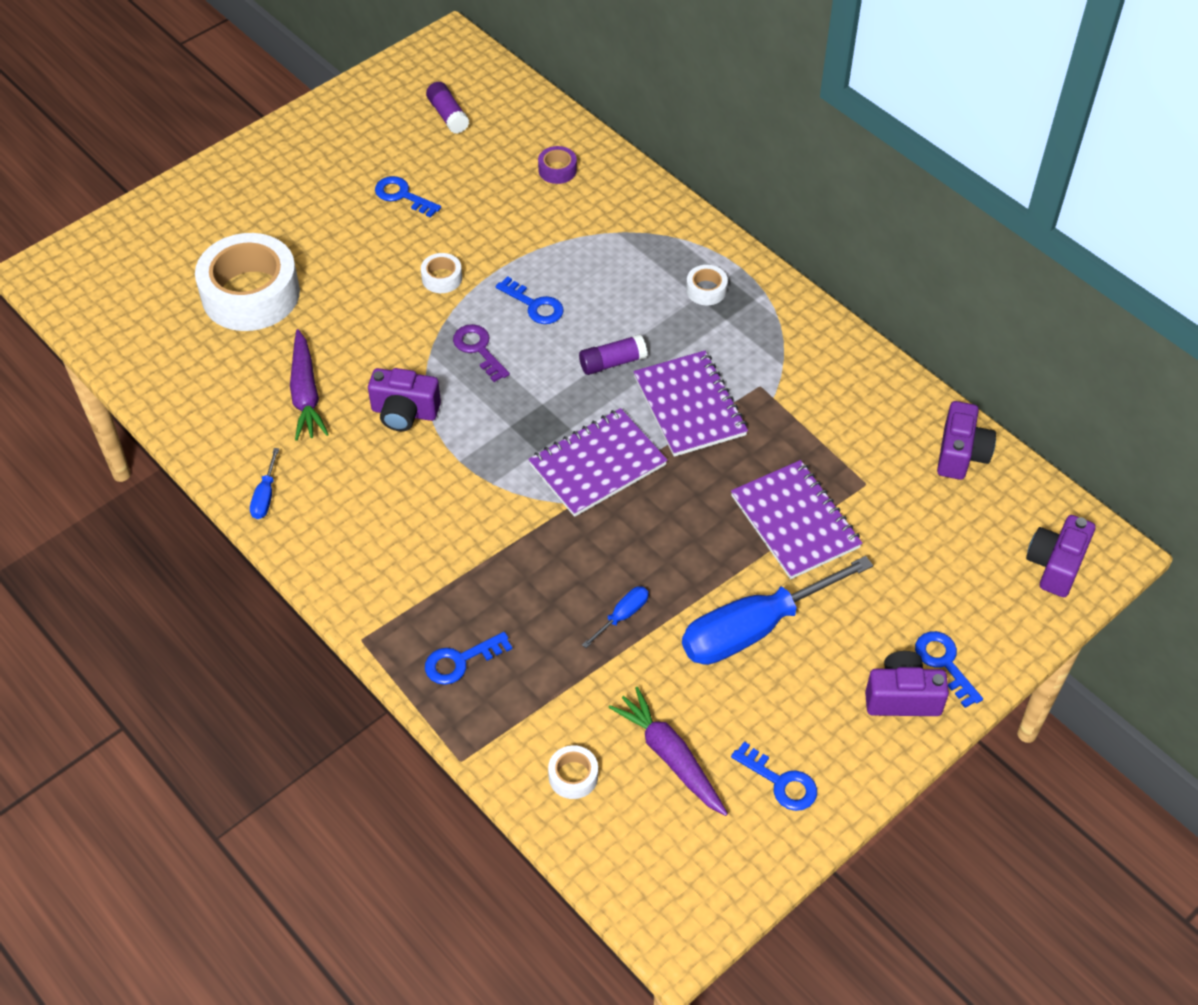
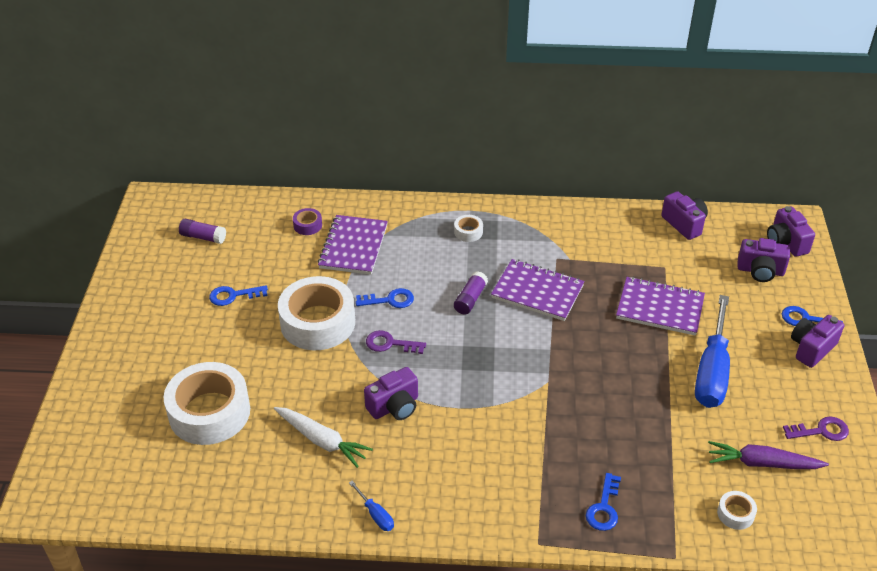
camera: 45 degrees left, 10 degrees down
purple carrot [290,329,329,441] -> white carrot [274,407,373,468]
white tape [421,253,462,293] -> white tape [278,276,355,350], size x2.39
purple notebook [528,408,667,517] -> purple notebook moved to [318,215,388,275]
blue screwdriver [582,586,649,648] -> none
blue key [731,741,817,811] -> purple key [783,416,849,441]
none -> purple camera [737,238,790,282]

